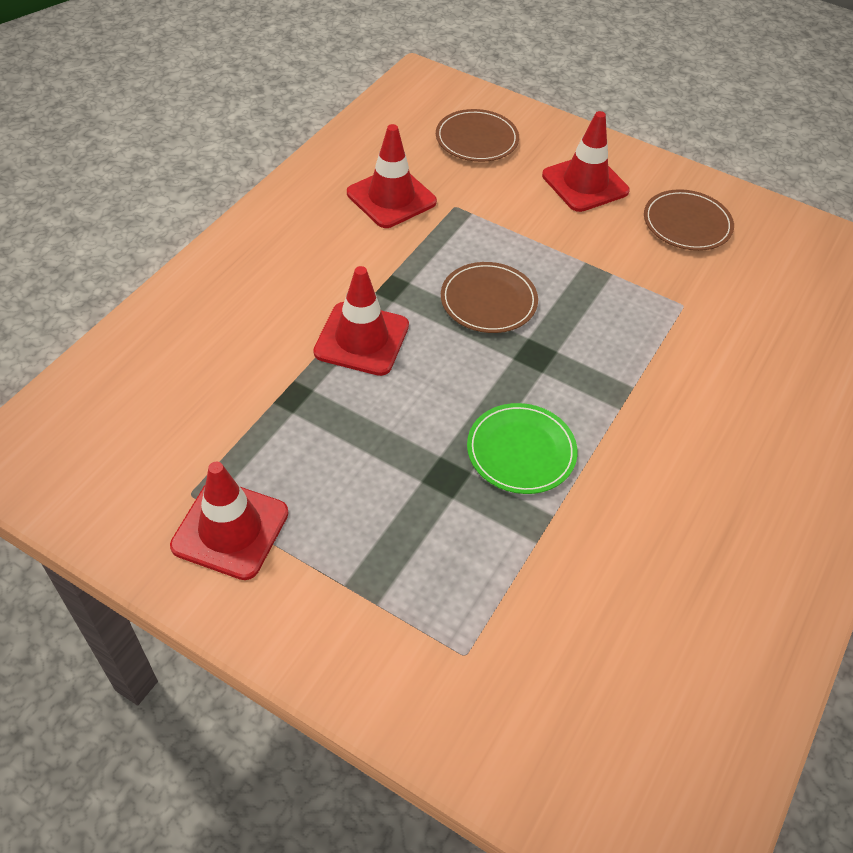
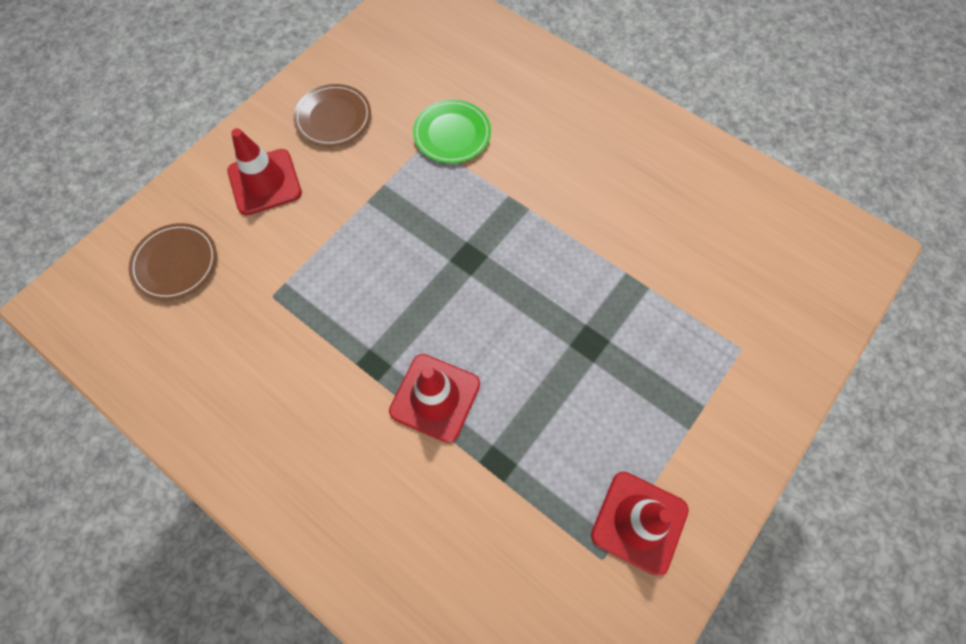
camera: 80 degrees left, 15 degrees up
red traffic cone [347,124,437,228] -> none
brown plate [441,262,538,333] -> none
green plate [467,403,577,494] -> green plate moved to [413,100,491,163]

